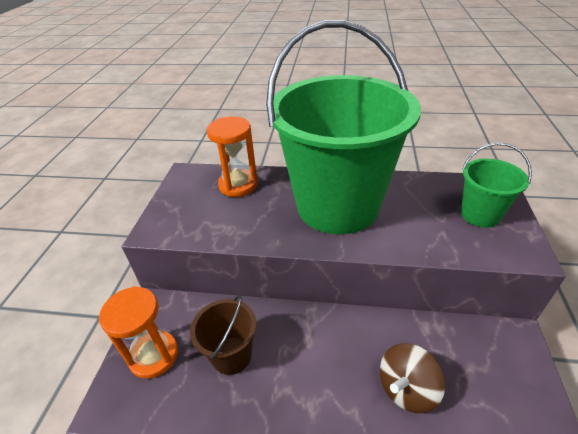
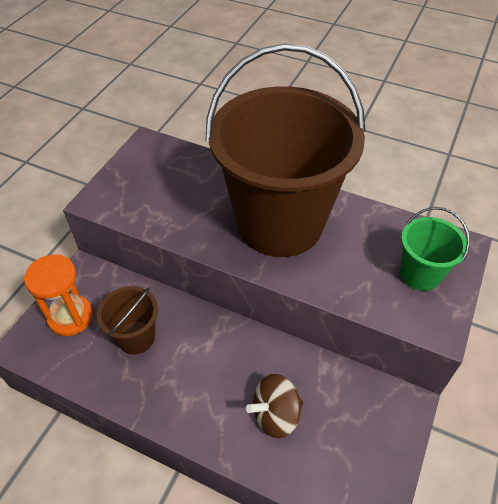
camera: 15 degrees right, 10 degrees up
orange hourglass [207,116,258,197] -> none
green bucket [266,20,421,234] -> brown bucket [206,44,366,257]

